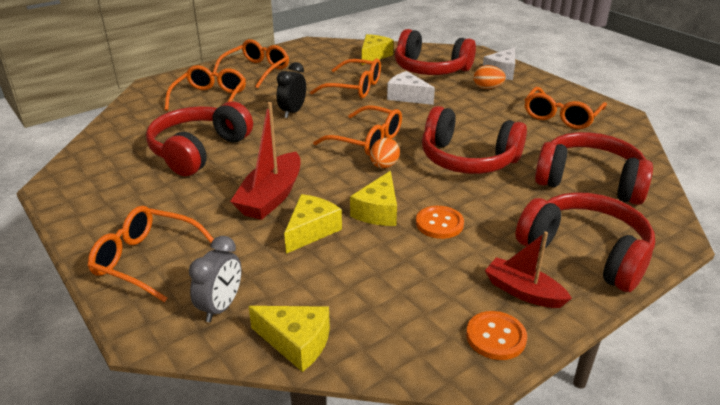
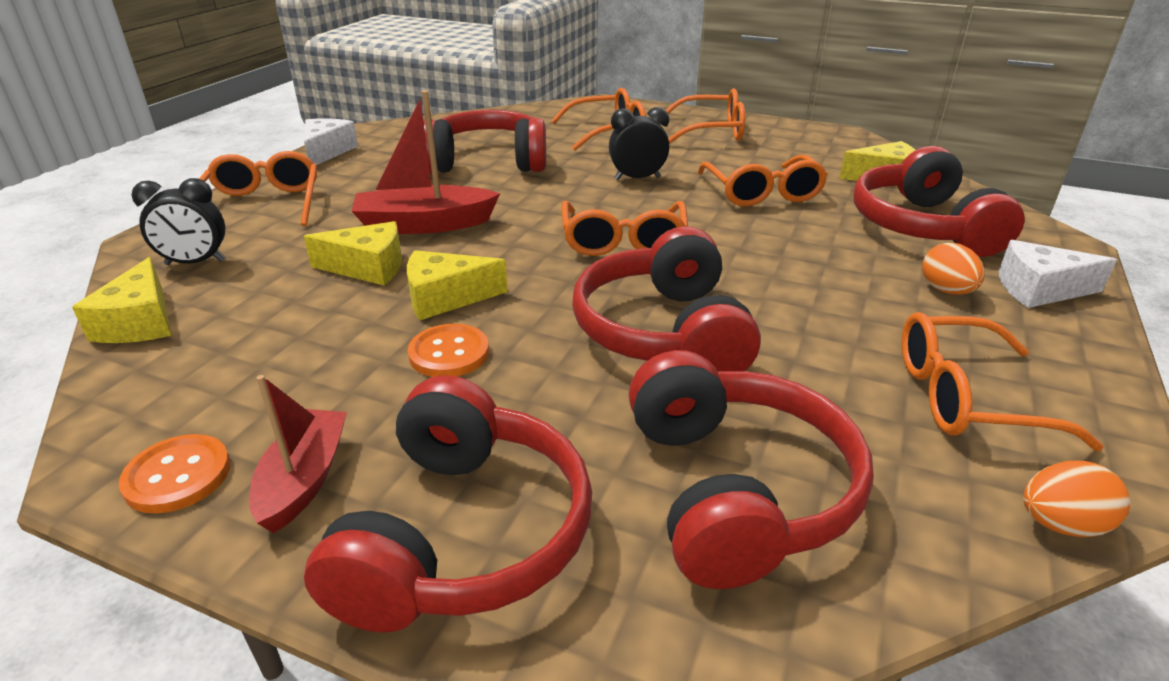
camera: 60 degrees right, 0 degrees up
grey clock [189,236,242,322] -> black clock [131,178,226,265]
orange egg [370,138,400,168] -> orange egg moved to [1023,460,1130,537]
white cheese [387,71,435,105] -> white cheese moved to [304,118,358,165]

